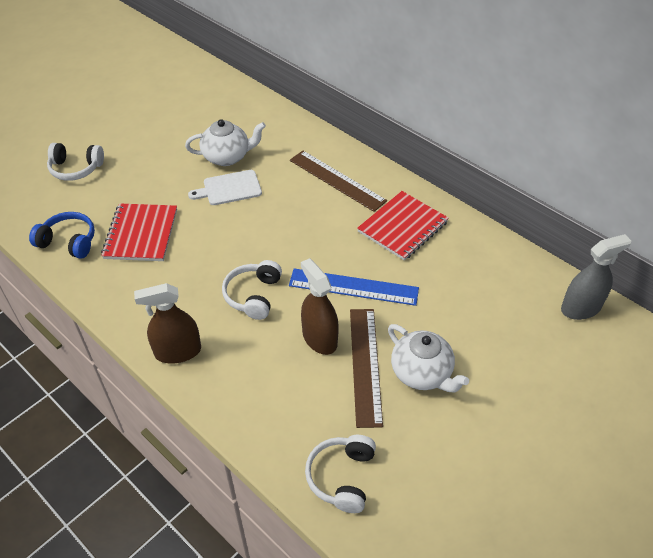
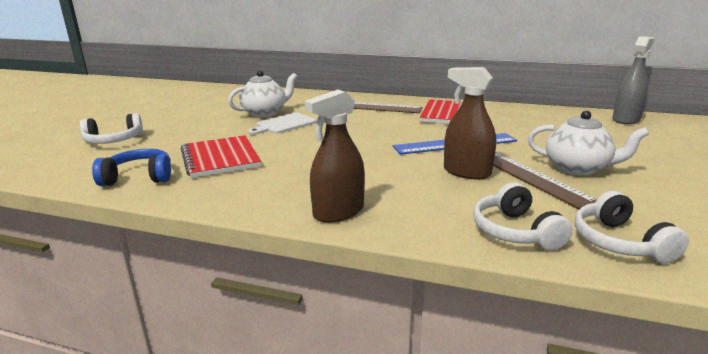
camera: 25 degrees left, 25 degrees down
white headphones [222,260,282,320] -> white headphones moved to [473,183,573,251]

